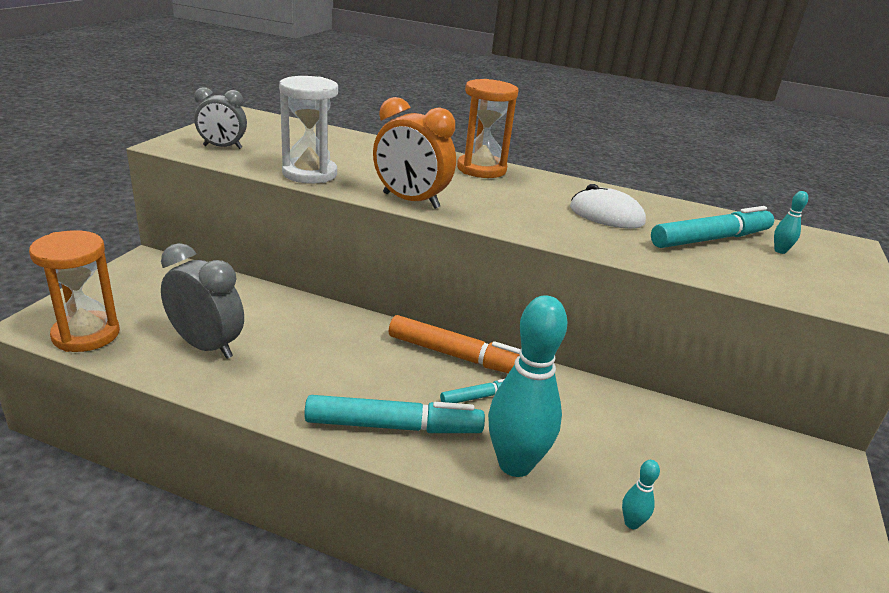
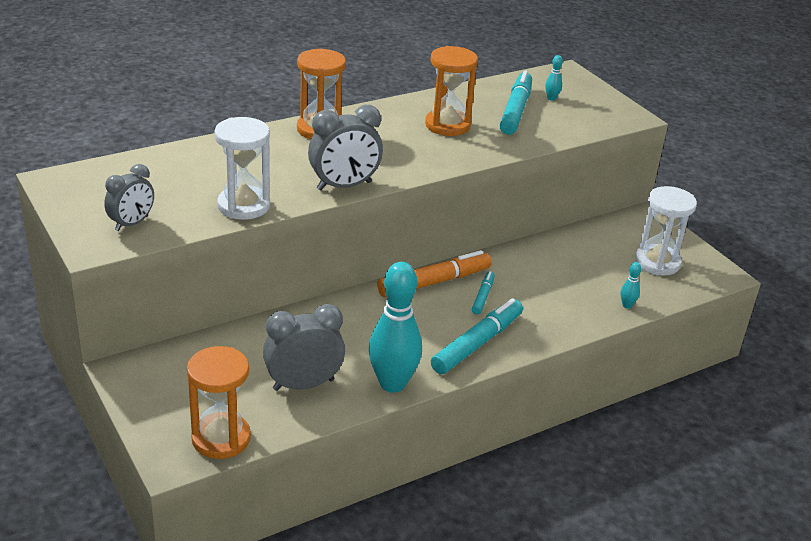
camera: 50 degrees left, 5 degrees up
orange clock [373,97,456,209] -> grey clock [308,105,383,190]
turquoise bowling pin [488,295,567,477] -> turquoise bowling pin moved to [369,262,422,393]
white mouse [570,184,646,229] -> orange hourglass [425,46,478,136]
none -> white hourglass [635,186,697,276]

